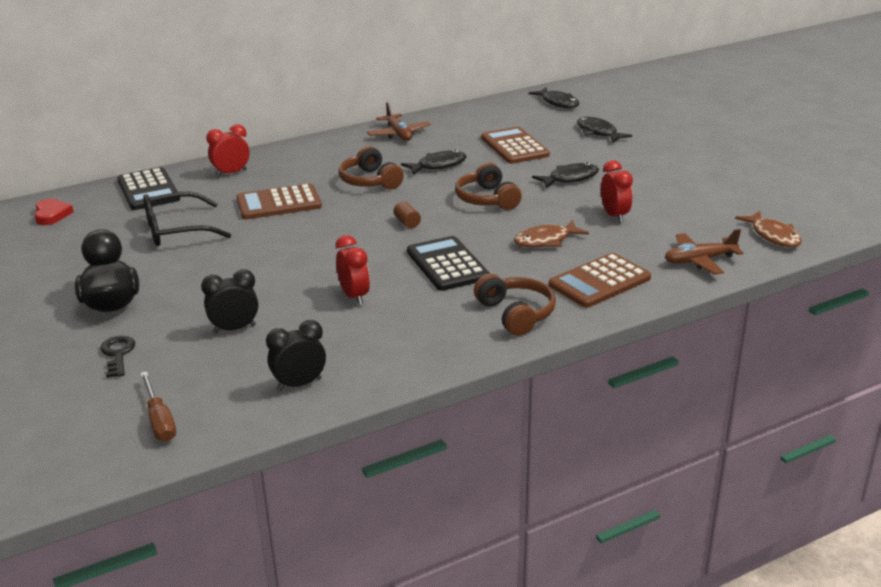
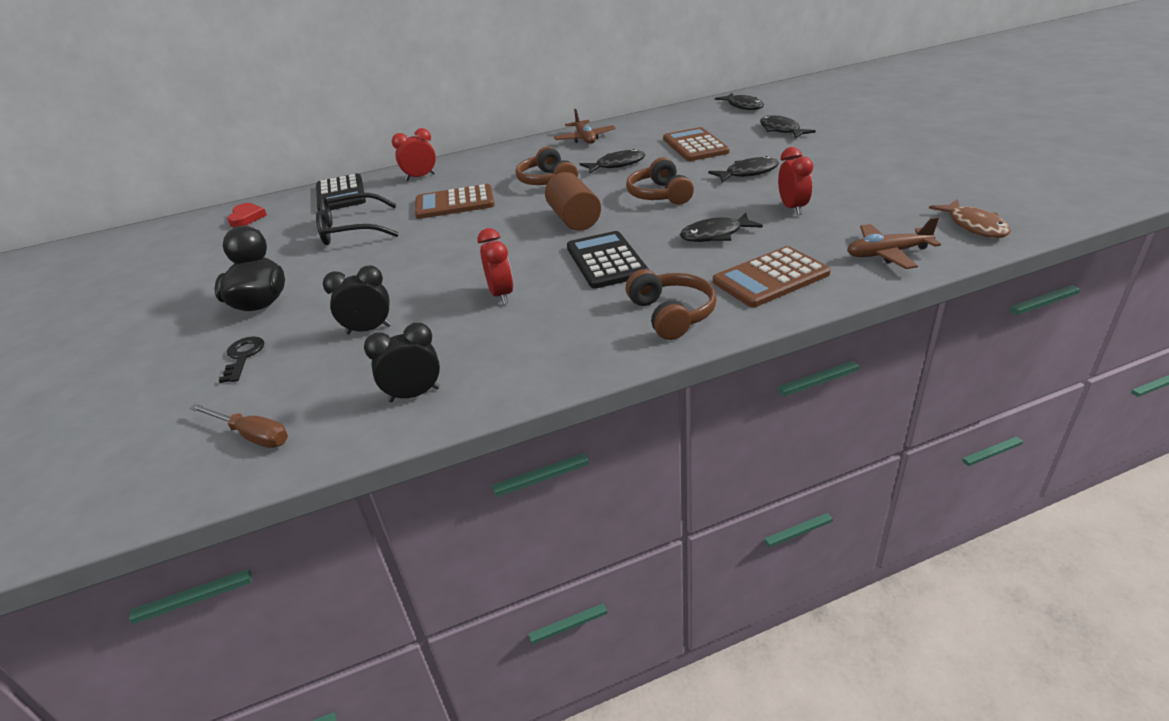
camera: 10 degrees right, 5 degrees up
brown screwdriver [140,371,176,442] -> brown screwdriver turned 45 degrees counterclockwise [189,404,288,448]
brown cylinder [393,201,421,228] -> brown cylinder [545,172,601,231], size x2.13
brown fish [514,220,589,248] -> black fish [680,213,763,242]

